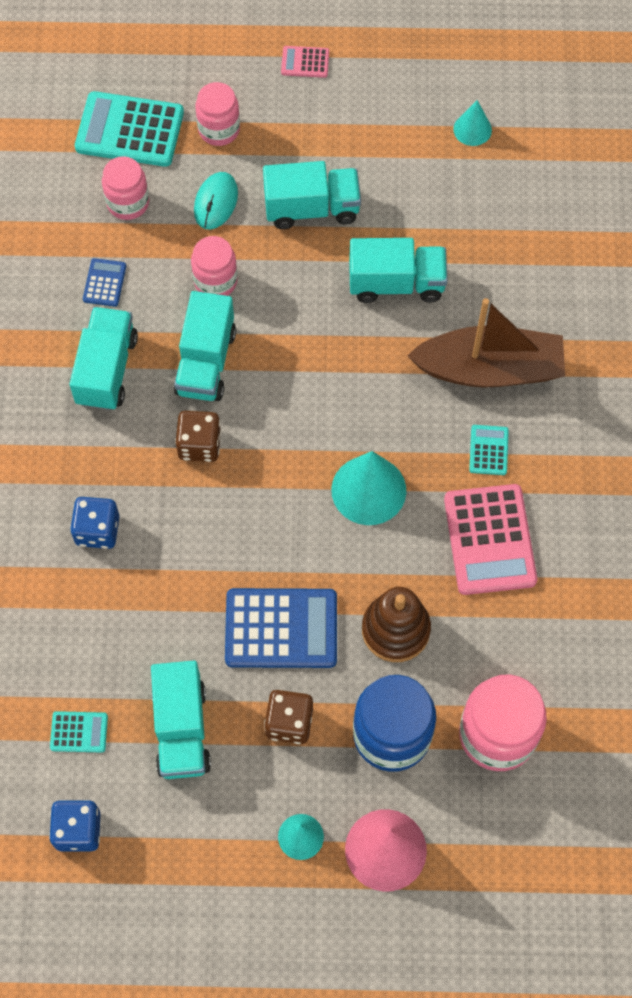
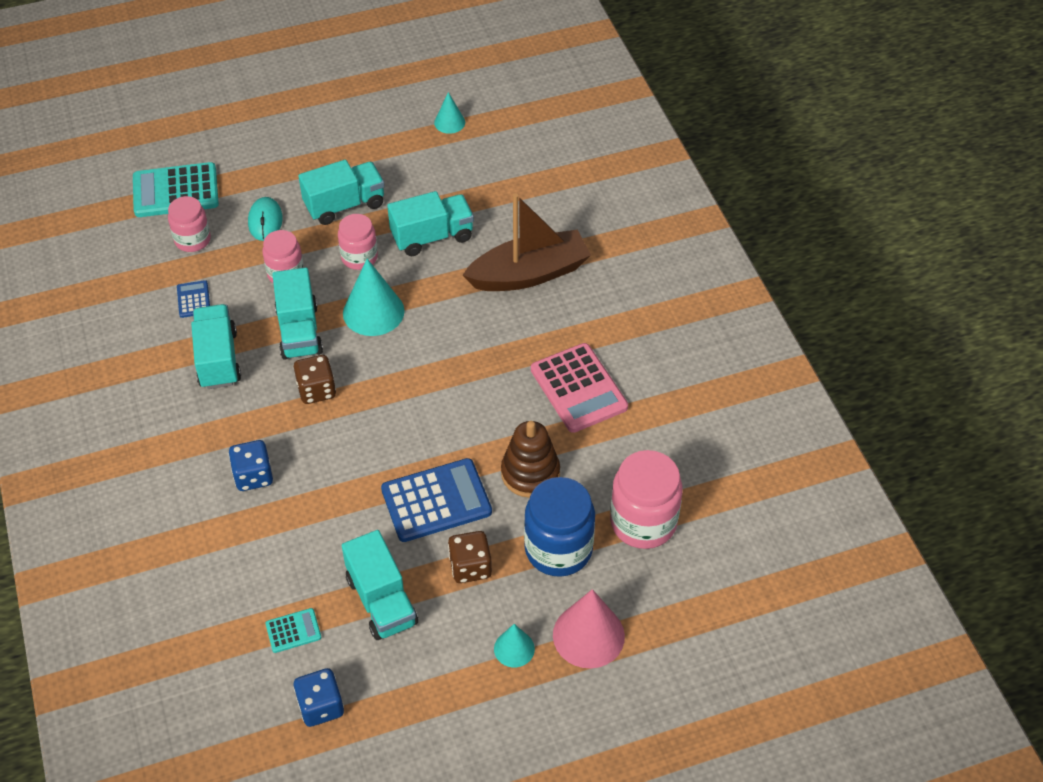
camera: 20 degrees left, 15 degrees down
pink jar [195,82,240,146] -> pink jar moved to [338,214,378,270]
pink calculator [281,46,329,78] -> none
turquoise cone [331,451,406,525] -> turquoise cone moved to [343,259,404,336]
turquoise calculator [469,425,509,475] -> none

